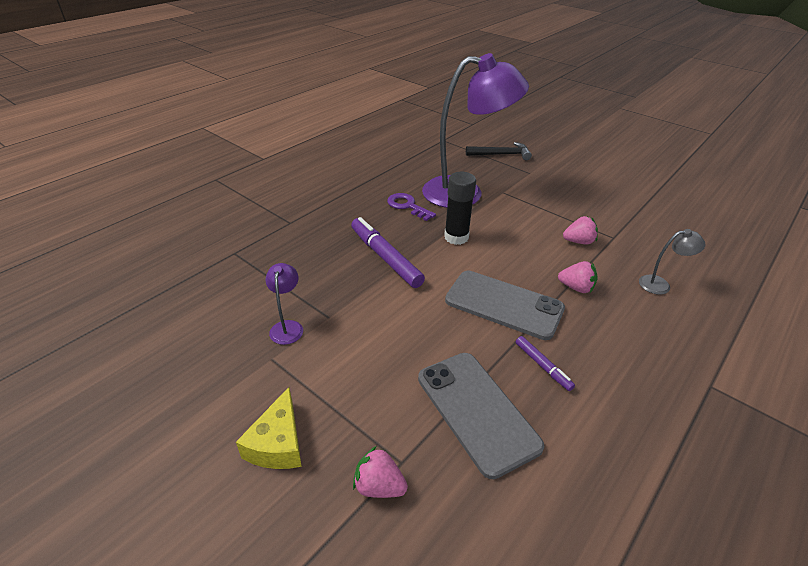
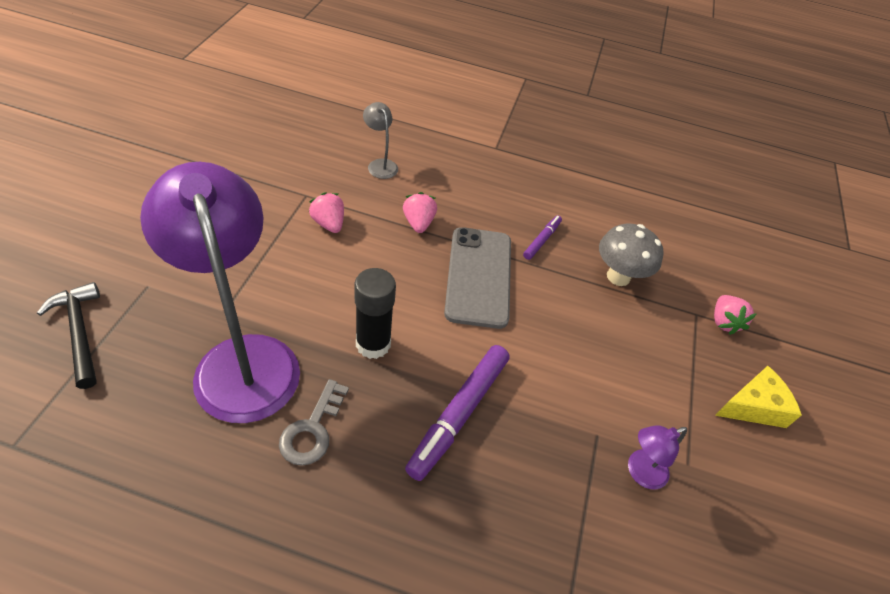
camera: 120 degrees left, 10 degrees up
purple key [387,193,436,221] -> grey key [279,379,349,466]
grey phone [418,353,544,479] -> grey mushroom [599,224,664,286]

